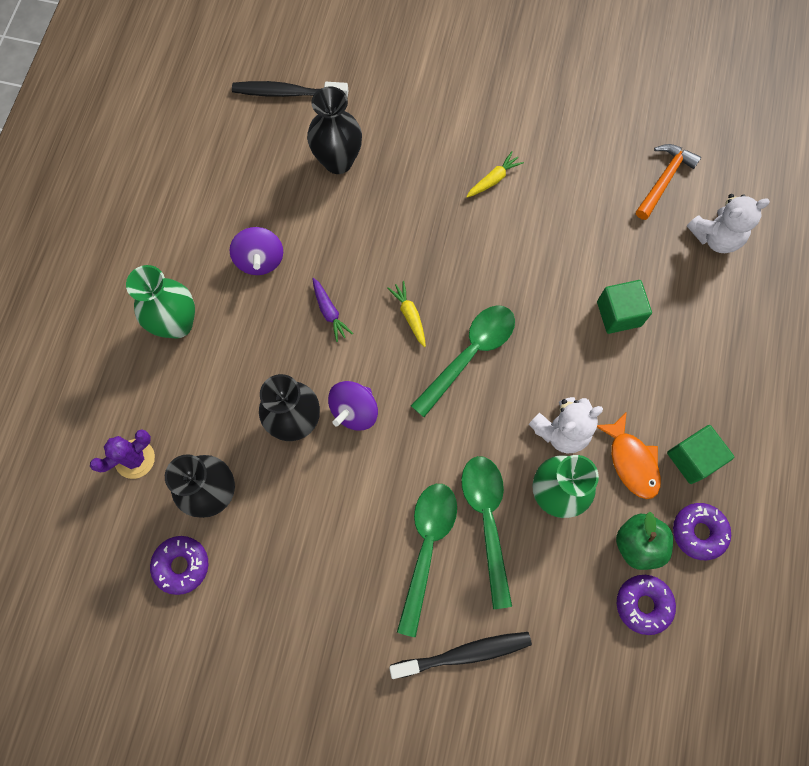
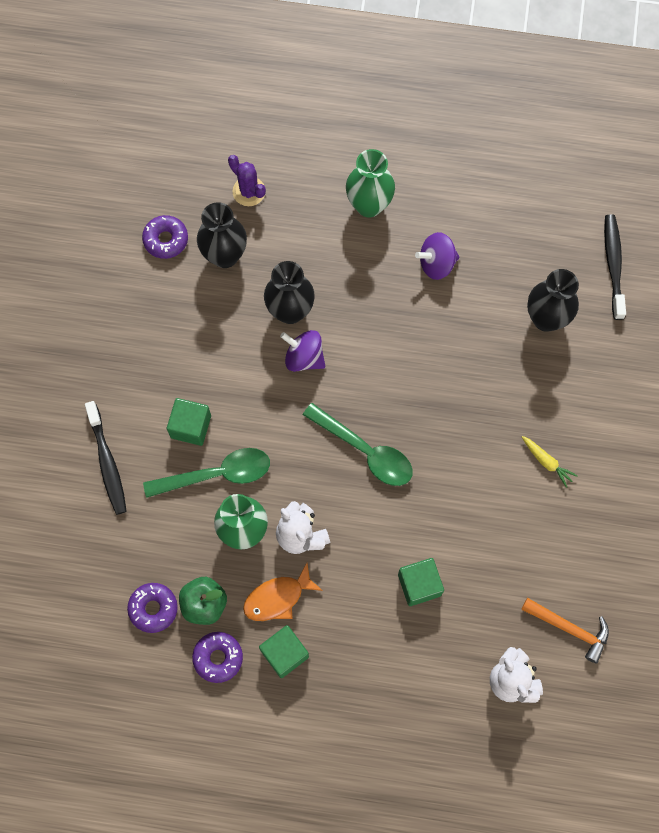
camera: 85 degrees right, 0 degrees up
purple carrot [312,278,353,342] -> none
yellow carrot [387,281,426,347] -> none
green spoon [397,484,457,637] -> green cube [167,398,211,446]

